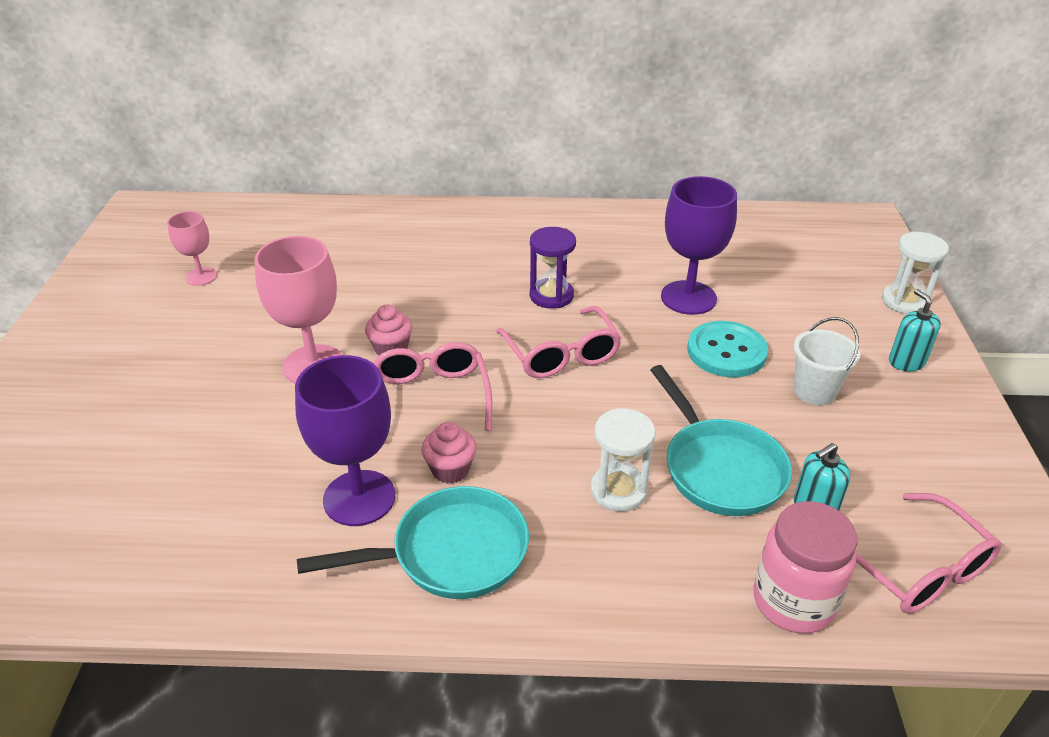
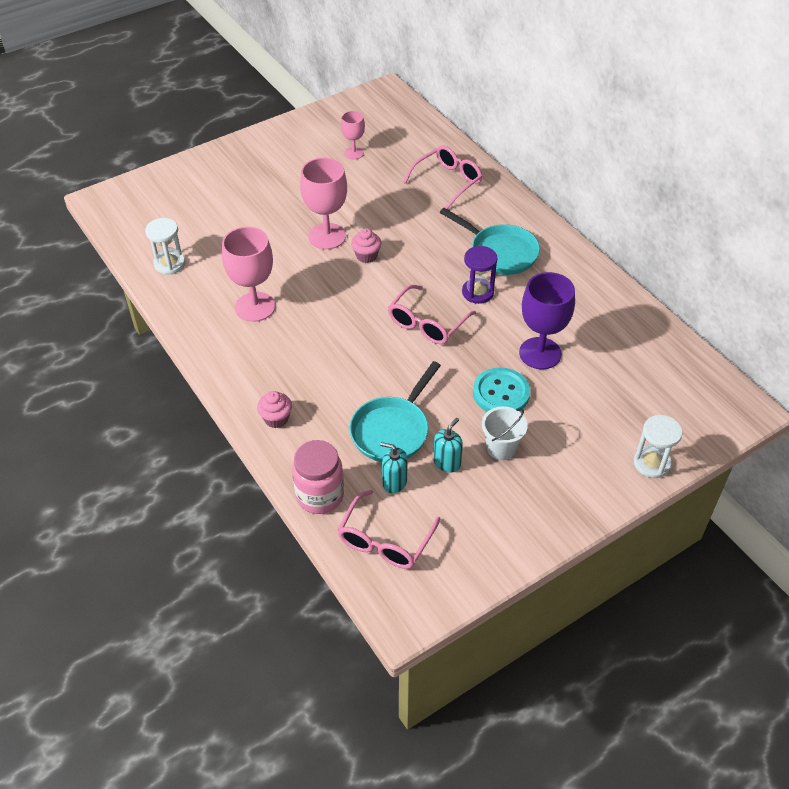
camera: 55 degrees right, 10 degrees up
purple goblet [295,355,396,526] -> pink goblet [222,227,275,322]
turquoise pan [297,486,529,599] -> turquoise pan moved to [440,208,540,275]
pink glasses [374,342,492,443] -> pink glasses moved to [403,145,482,209]
pink cupcake [421,422,477,484] -> pink cupcake moved to [257,391,292,428]
white hourglass [590,408,656,512] -> white hourglass moved to [145,218,185,275]
turquoise soap dispenser [889,289,941,371] -> turquoise soap dispenser moved to [433,418,463,473]

